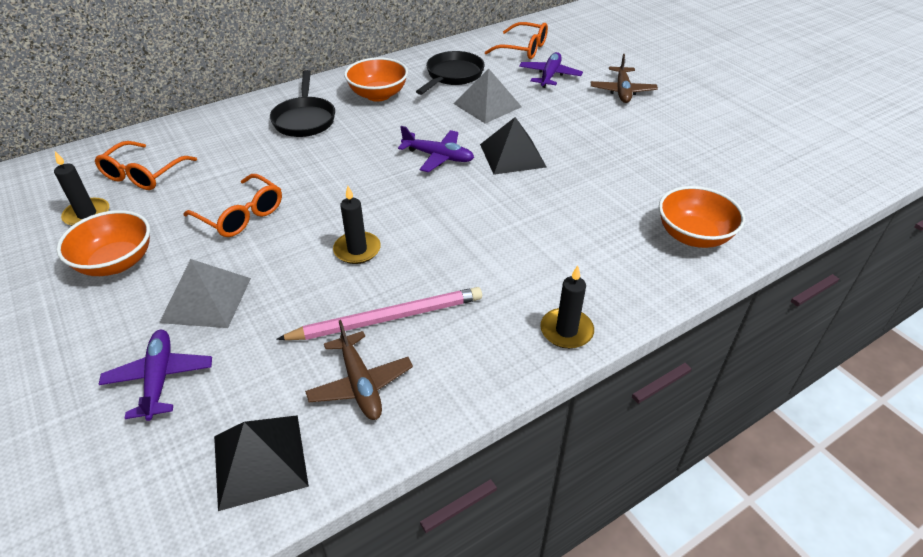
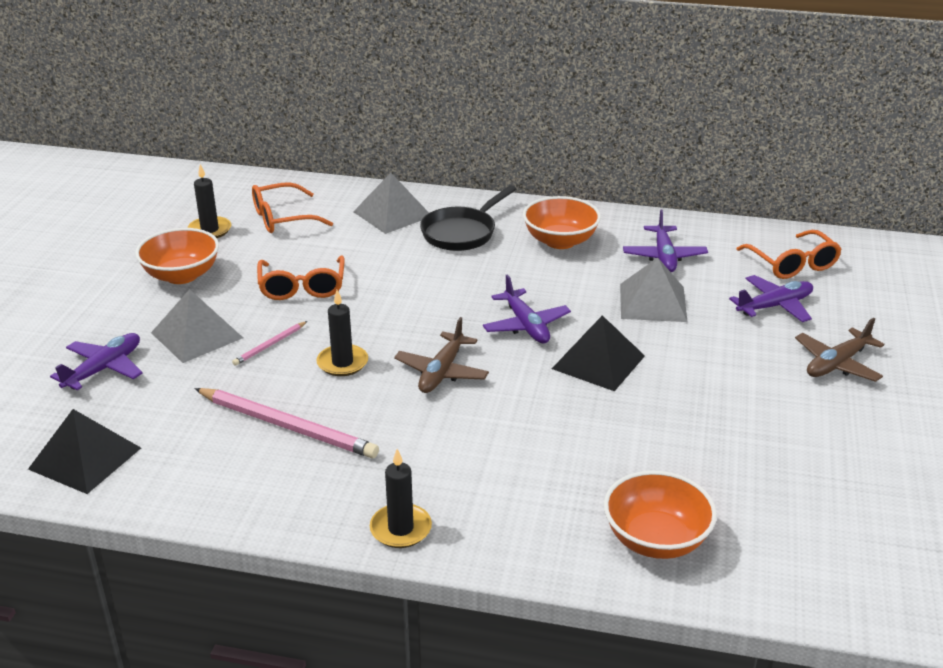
camera: 45 degrees right, 10 degrees down
brown plane [305,320,413,420] -> brown plane moved to [394,317,489,393]
black pan [416,51,485,95] -> purple plane [623,210,708,272]
none -> pink pencil [232,321,308,366]
none -> grey pyramid [353,173,429,234]

